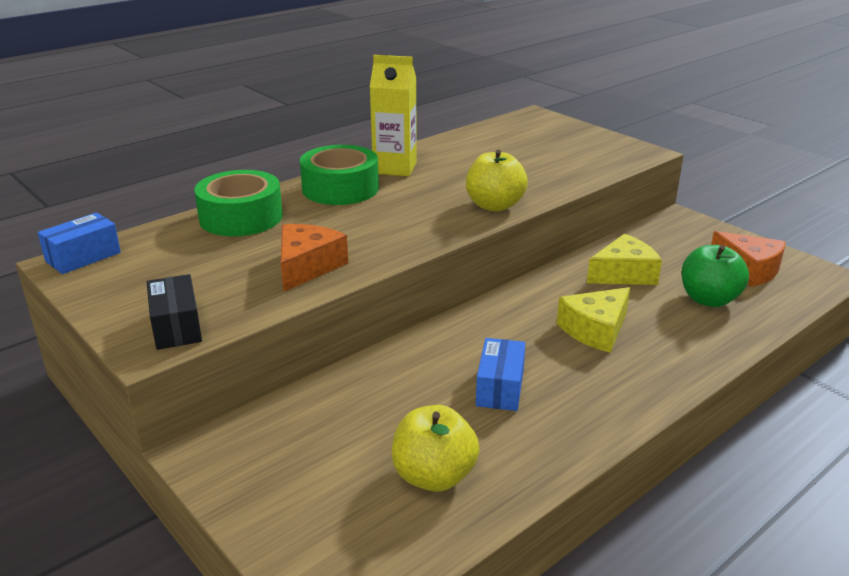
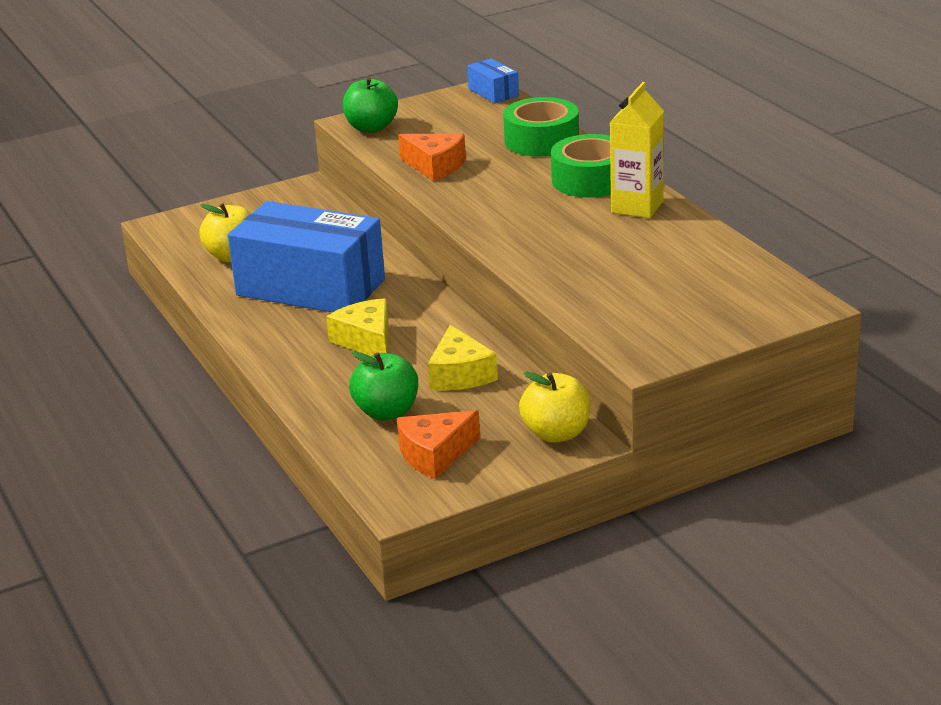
camera: 105 degrees right, 0 degrees up
black box [147,274,202,350] -> green apple [343,77,398,133]
yellow apple [466,150,528,212] -> yellow apple moved to [519,372,590,443]
blue box [476,338,526,411] -> blue box [228,201,385,312], size x2.34

